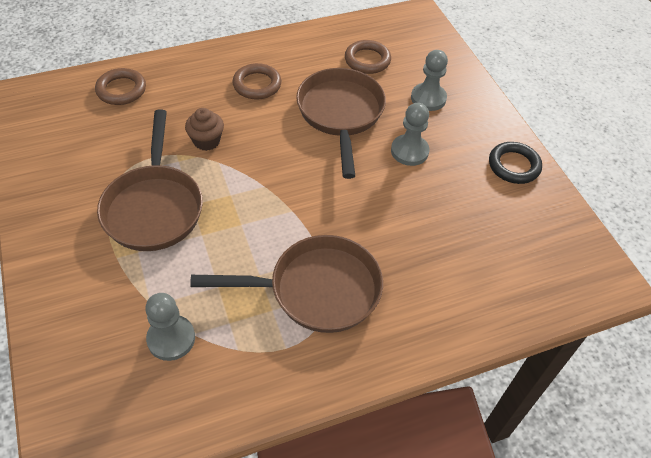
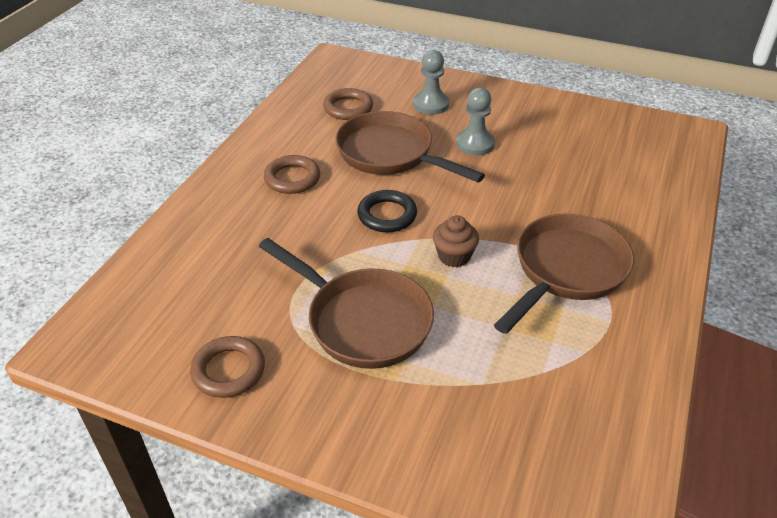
camera: 45 degrees left, 10 degrees down
brown ring [95,68,146,105] -> brown ring moved to [190,336,265,398]
grey pawn [145,293,195,361] -> none
brown cupcake [185,108,224,151] -> brown cupcake moved to [433,215,479,267]
black ring [489,142,542,184] -> black ring moved to [357,190,417,232]

